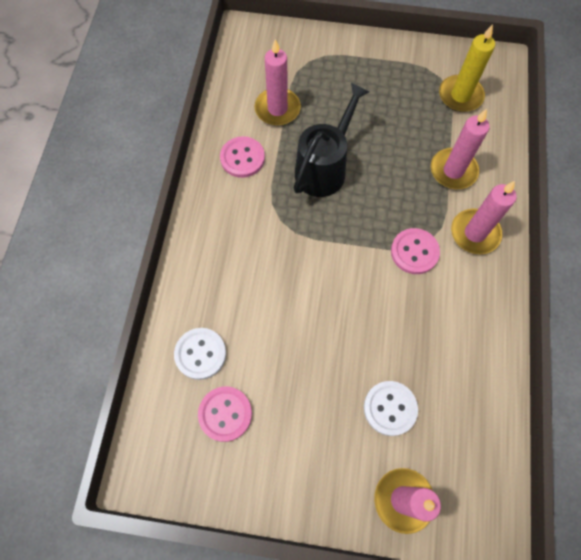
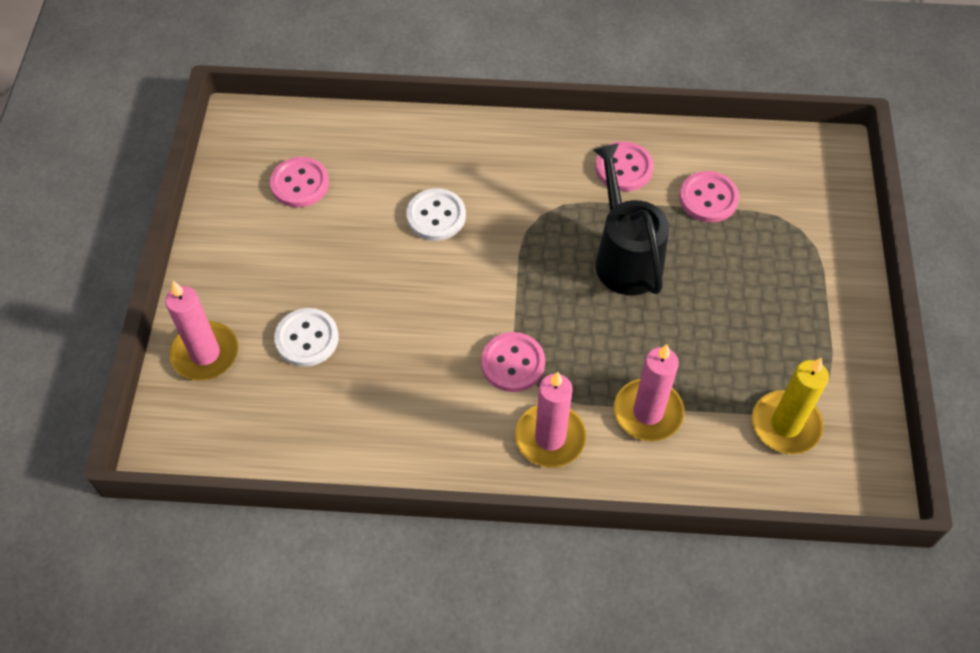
camera: 85 degrees right, 10 degrees down
white button [174,328,226,380] -> white button moved to [406,188,466,241]
pink candle [255,39,301,126] -> pink button [679,171,739,222]
black watering can [294,83,369,197] -> black watering can turned 135 degrees counterclockwise [593,143,669,295]

